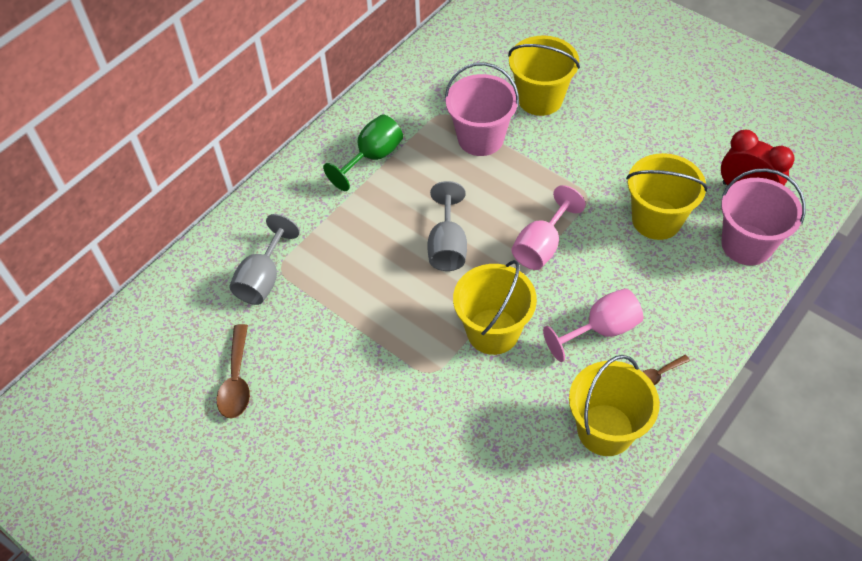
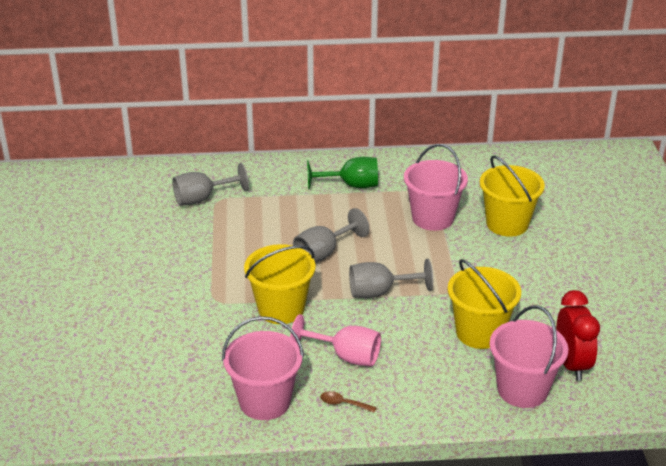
camera: 45 degrees right, 20 degrees down
brown spoon [217,324,250,419] -> none
pink goblet [511,185,586,270] -> grey goblet [349,259,433,298]
yellow bucket [569,355,660,456] -> pink bucket [222,316,304,420]

